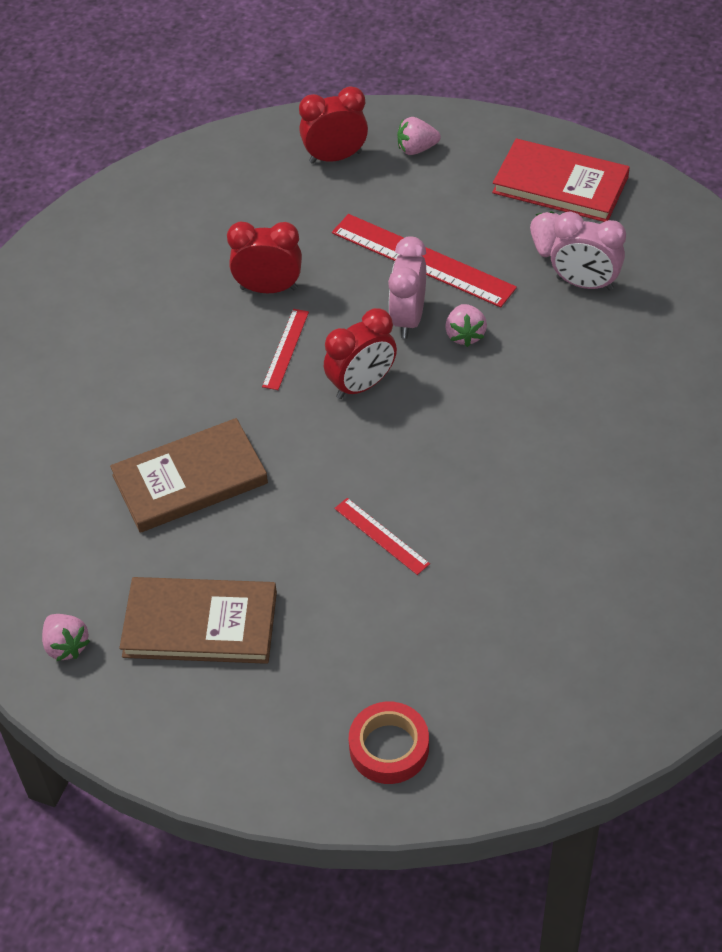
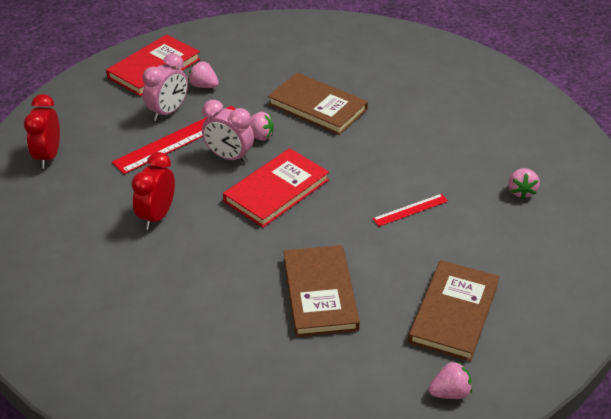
camera: 75 degrees left, 10 degrees down
red ruler [262,309,309,390] -> none
red clock [324,308,397,399] -> red book [223,148,329,228]
red tape [349,702,429,784] -> none
pink strawberry [397,117,441,155] -> pink strawberry moved to [508,168,540,199]
pink clock [551,211,626,291] -> pink clock moved to [142,53,188,121]
none -> brown book [268,73,368,135]

